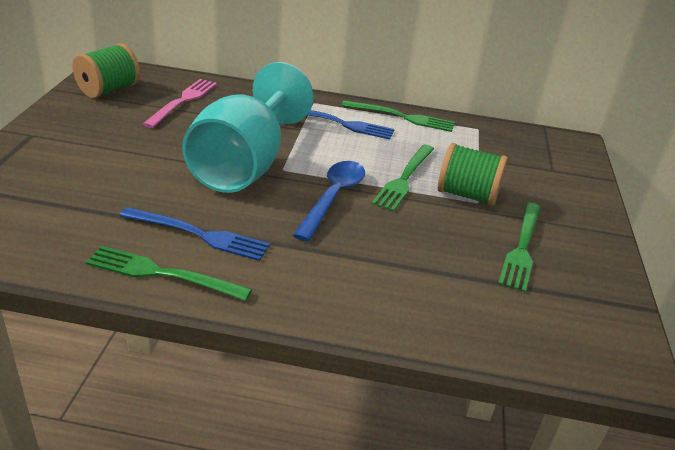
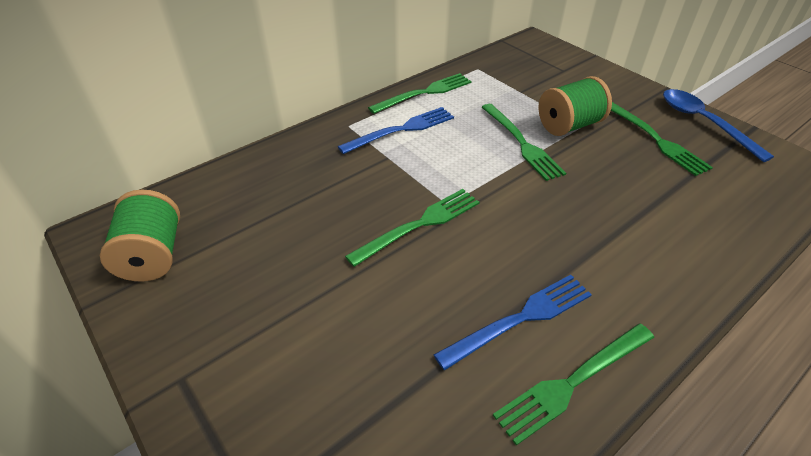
camera: 45 degrees left, 10 degrees up
pink fork [142,79,217,128] -> none
turquoise goblet [182,62,314,193] -> green fork [345,189,480,267]
blue spoon [293,161,365,241] -> blue spoon moved to [663,89,774,162]

